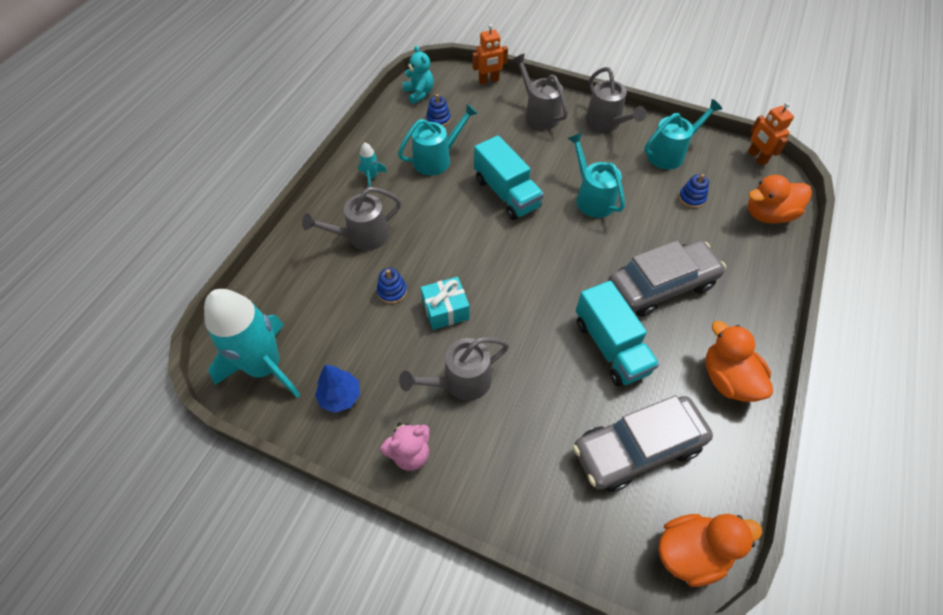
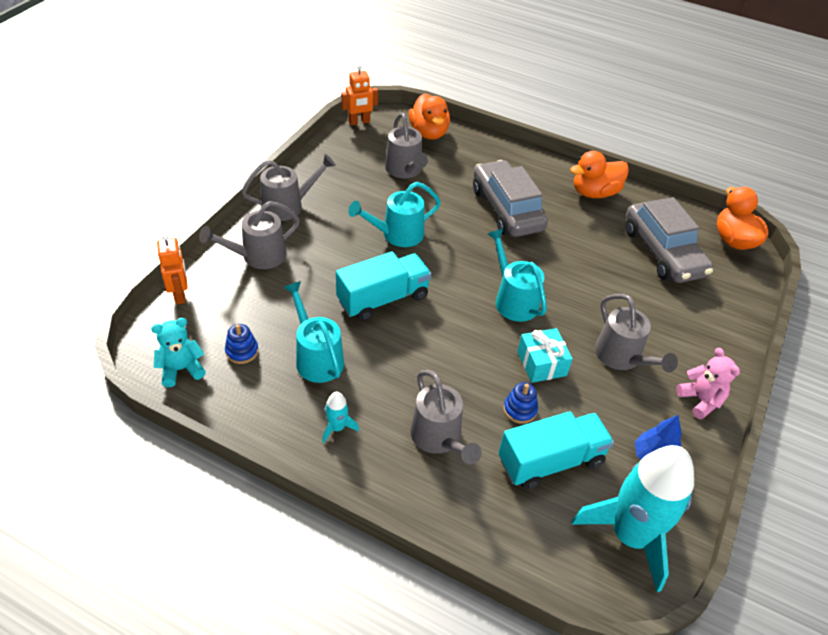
camera: 90 degrees left, 10 degrees down
turquoise truck [576,281,659,387] -> turquoise truck moved to [499,411,614,490]
turquoise watering can [644,99,722,169] -> turquoise watering can moved to [488,228,547,322]
blue stacking toy [679,174,709,208] -> grey watering can [385,113,428,178]

